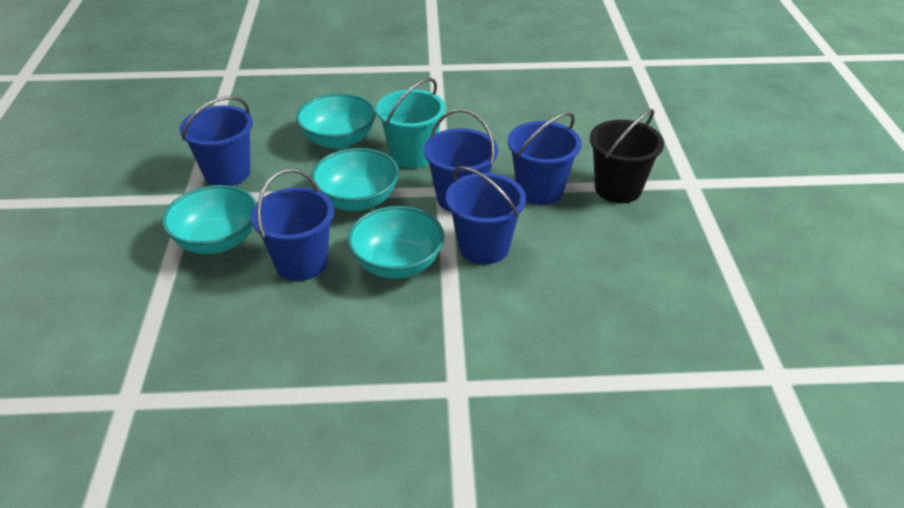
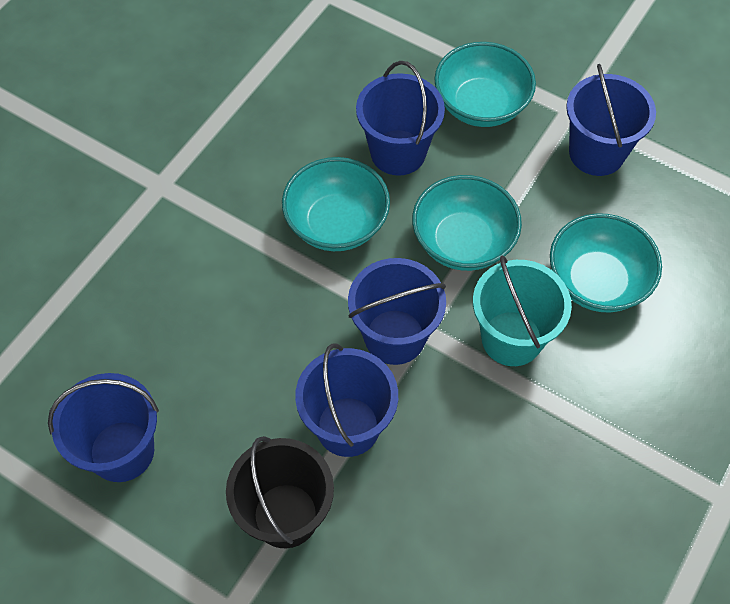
camera: 125 degrees right, 20 degrees up
blue bucket [446,166,526,264] -> blue bucket moved to [48,373,159,482]

